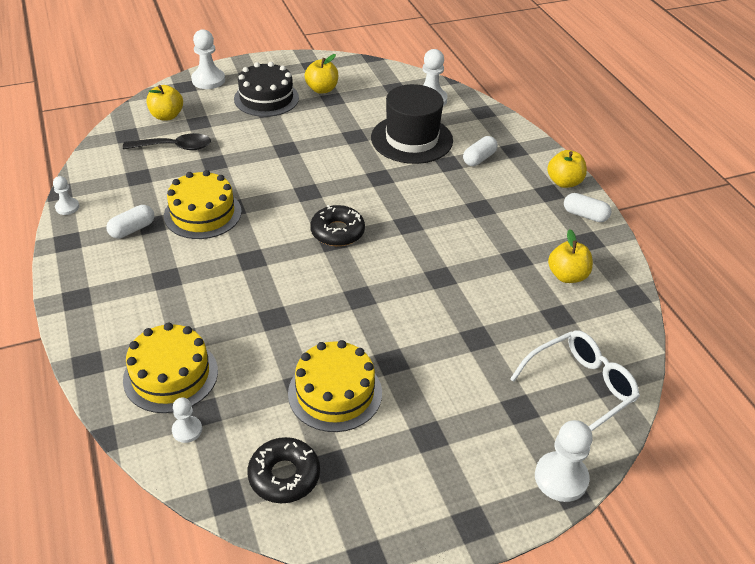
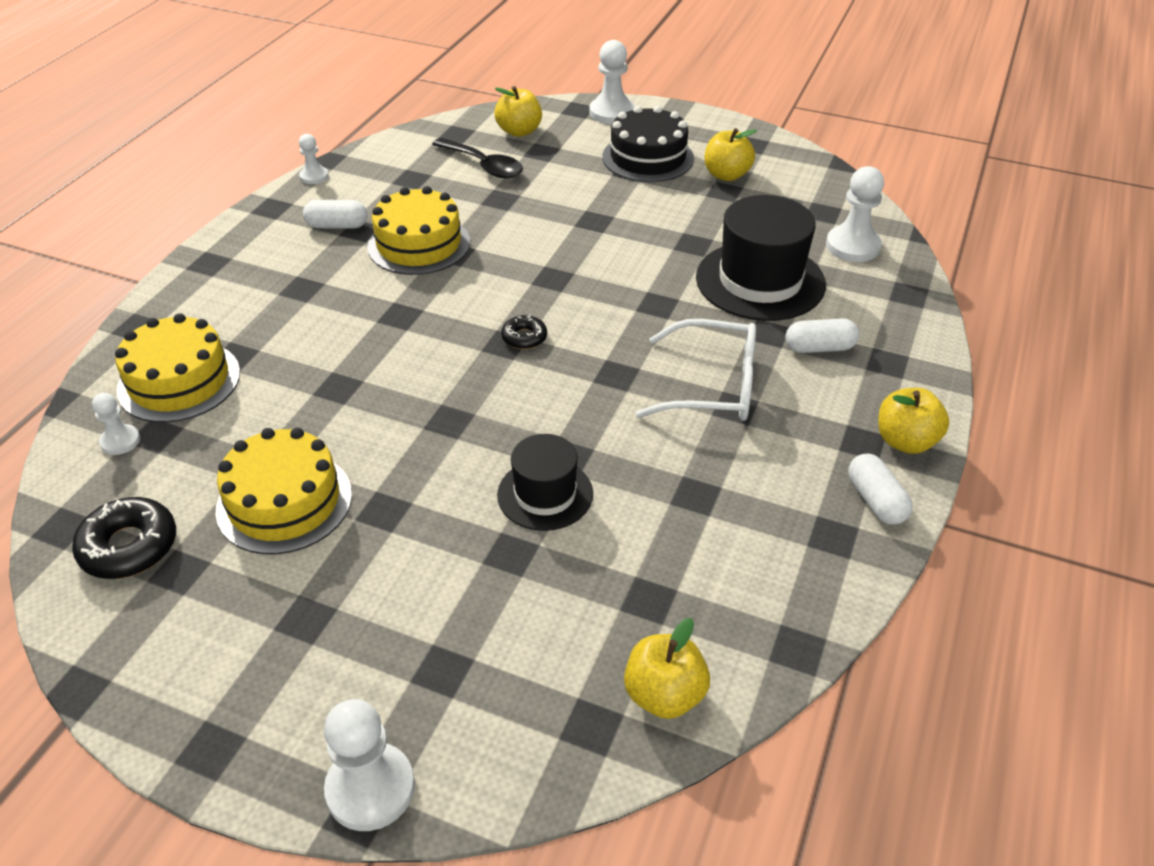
camera: 45 degrees right, 0 degrees up
black donut [310,205,365,246] -> black donut [501,314,547,349], size x0.58
white glasses [510,330,640,432] -> white glasses moved to [636,319,756,421]
yellow apple [548,229,593,283] -> yellow apple moved to [624,618,710,719]
none -> black hat [497,434,593,531]

